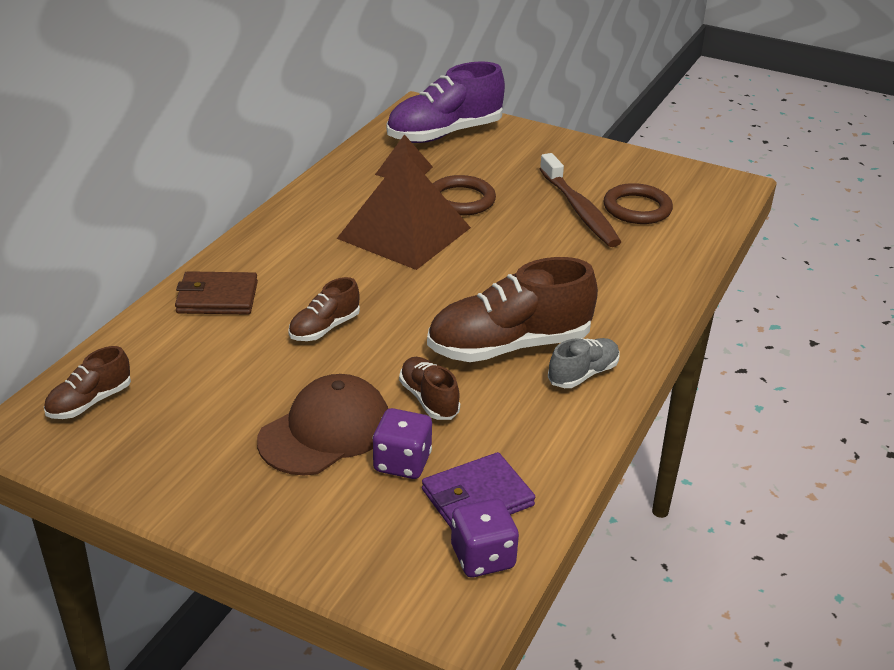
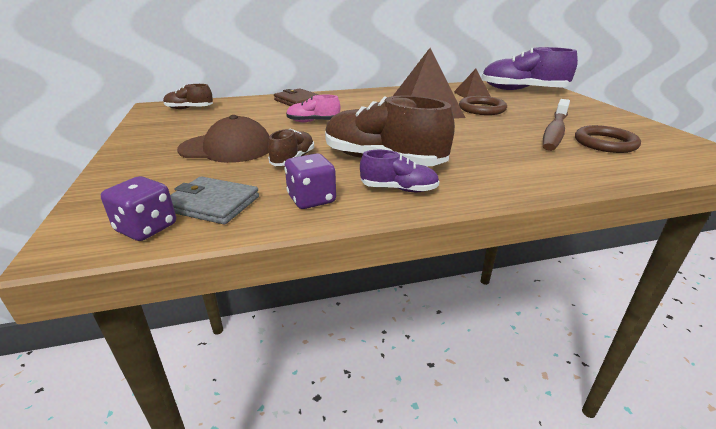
camera: 50 degrees right, 5 degrees down
brown shoe [288,277,360,341] -> pink shoe [286,95,340,122]
purple dice [373,408,432,479] -> purple dice moved to [285,153,336,209]
purple wallet [422,452,535,529] -> grey wallet [170,176,259,225]
grey shoe [548,338,619,388] -> purple shoe [360,150,439,192]

